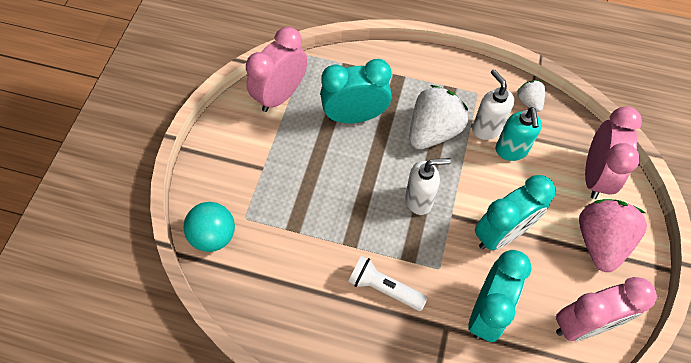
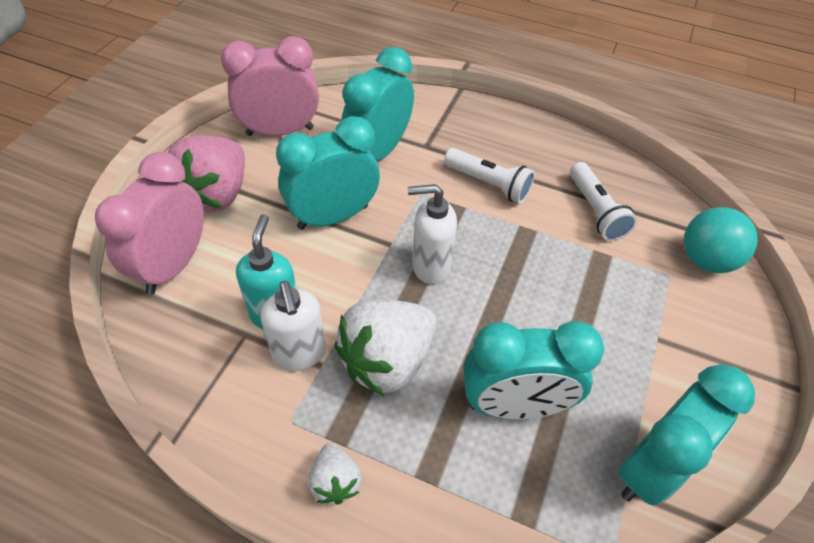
camera: 175 degrees left, 10 degrees down
pink clock [246,27,307,112] -> turquoise clock [618,364,755,506]
white strawberry [517,80,545,112] -> white strawberry moved to [308,443,362,505]
none -> white flashlight [570,162,637,241]

